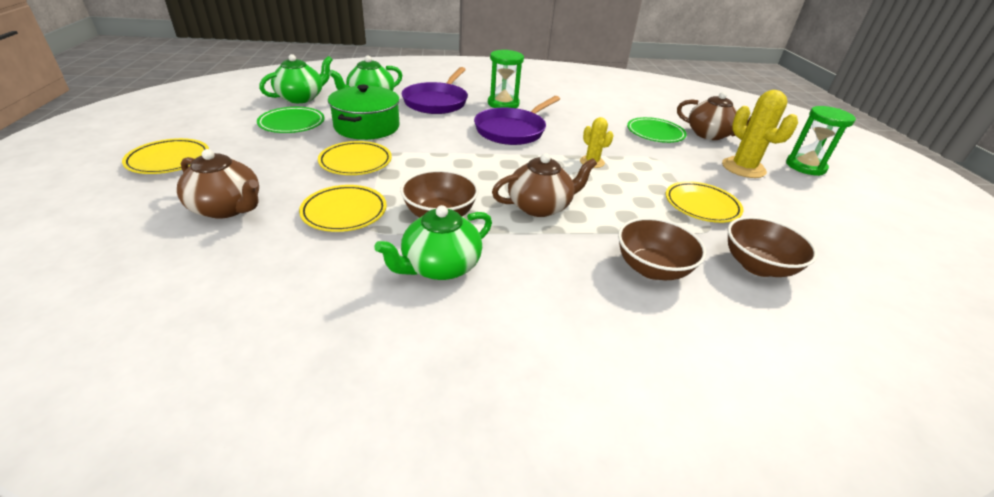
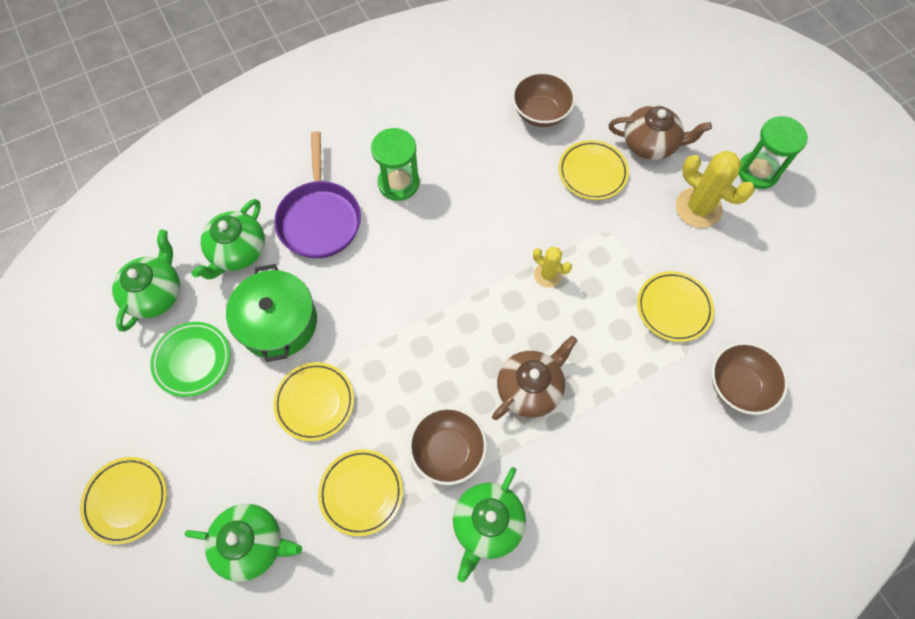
camera: 20 degrees left, 30 degrees up
brown teapot [177,149,259,219] -> green teapot [185,504,302,582]
purple pan [474,96,560,145] -> none
brown bowl [618,217,706,280] -> brown bowl moved to [512,72,575,127]
green plate [627,117,687,143] -> yellow plate [559,140,629,200]

